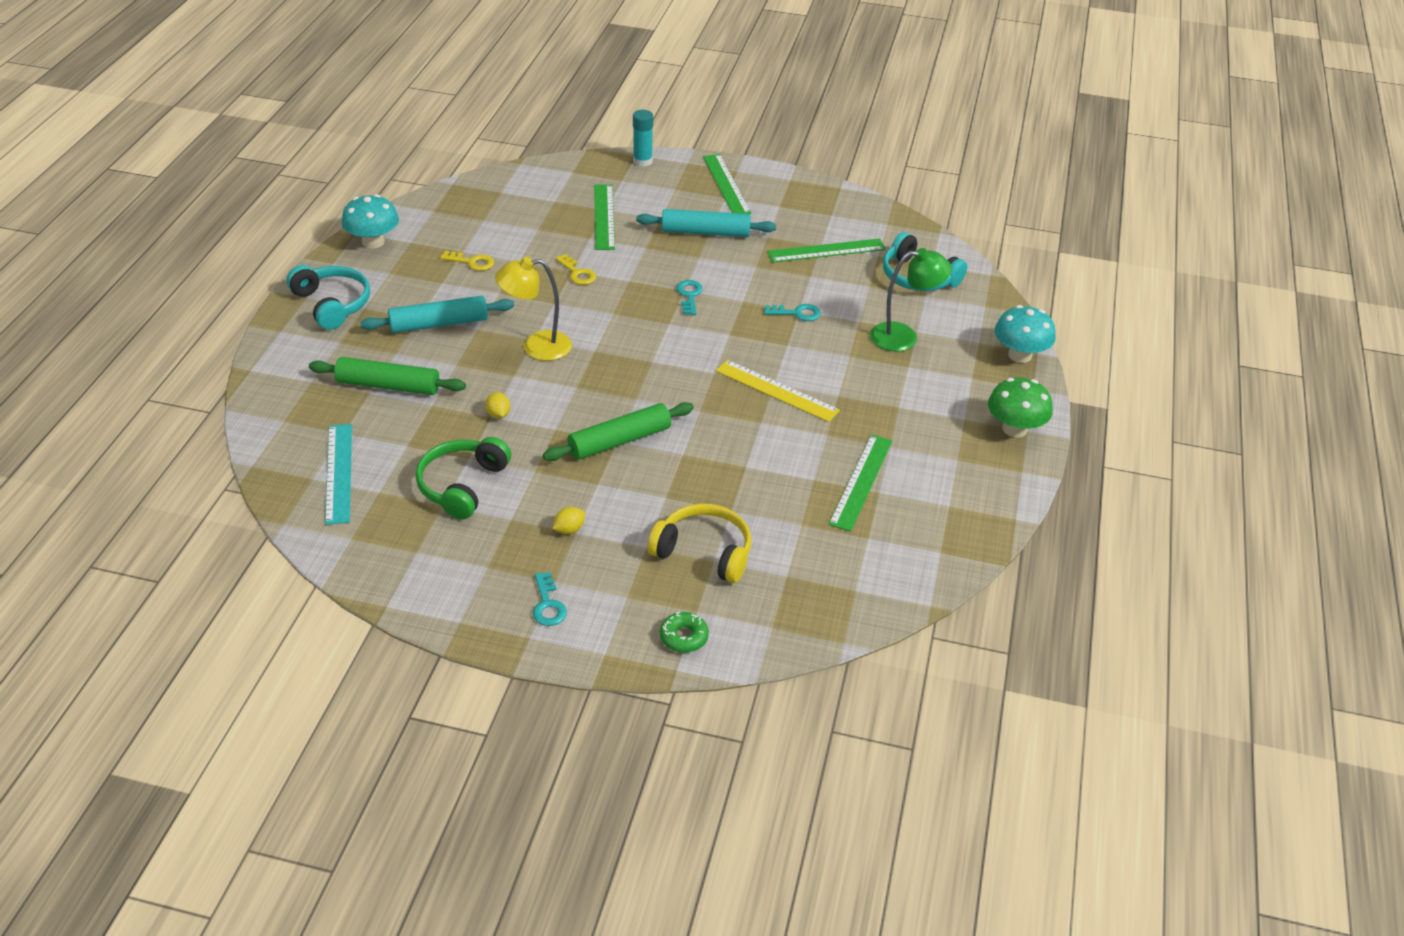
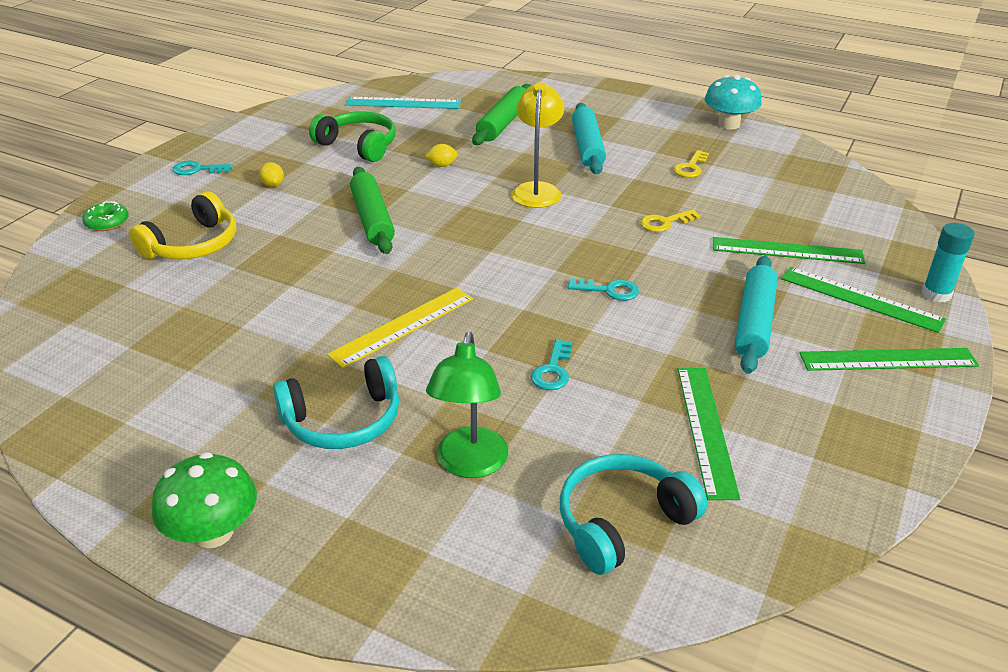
camera: 105 degrees right, 5 degrees down
turquoise headphones [287,265,370,330] -> turquoise headphones moved to [273,356,399,449]
green ruler [828,435,892,532] -> green ruler moved to [781,267,946,333]
turquoise mushroom [994,305,1056,363] -> none

